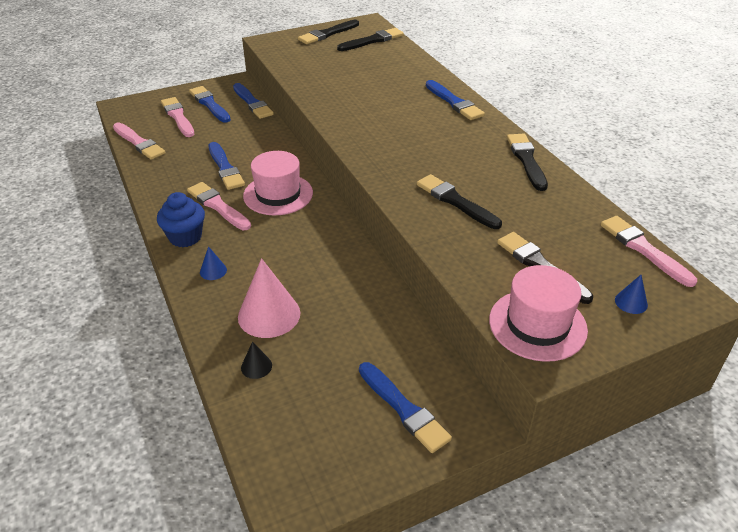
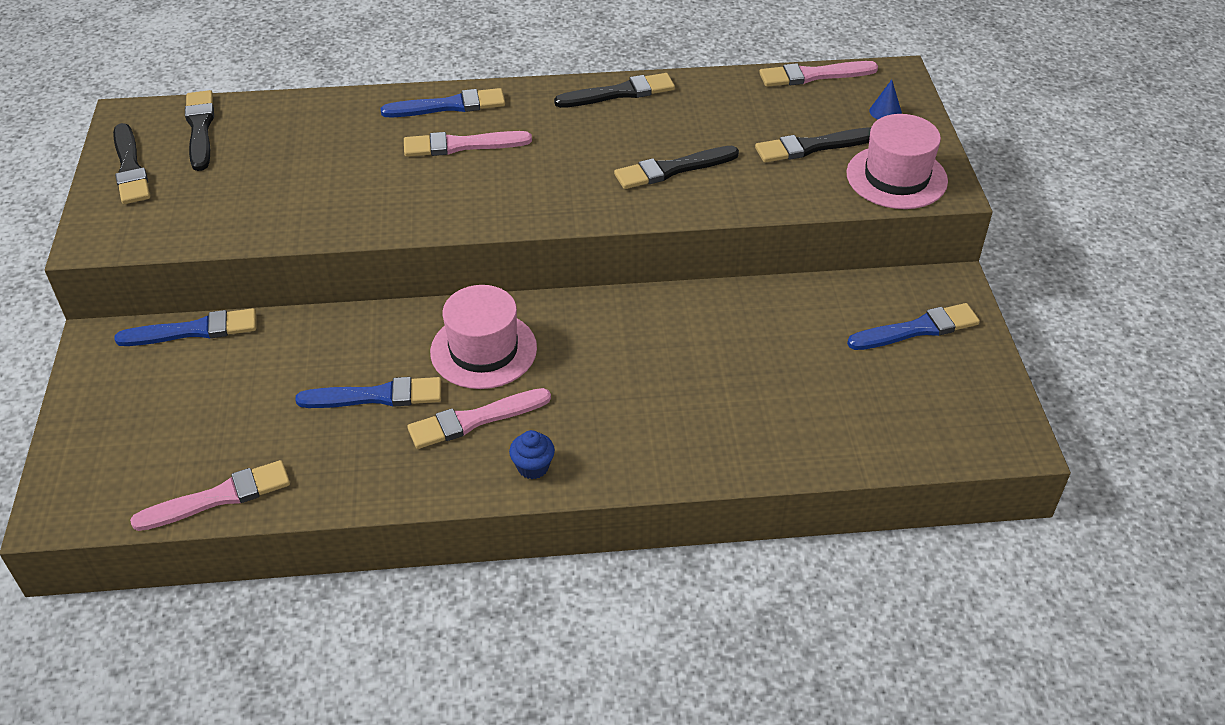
camera: 70 degrees left, 5 degrees up
blue cupcake [157,192,205,247] -> blue cupcake [509,430,555,479], size x0.63
pink brush [161,97,194,137] -> pink brush moved to [404,131,532,157]
blue brush [189,86,231,123] -> none
blue cone [200,246,227,280] -> none
pink cone [238,258,300,338] -> none
black cone [241,341,272,379] -> none
black brush [507,134,548,191] -> black brush turned 150 degrees clockwise [554,73,675,108]

